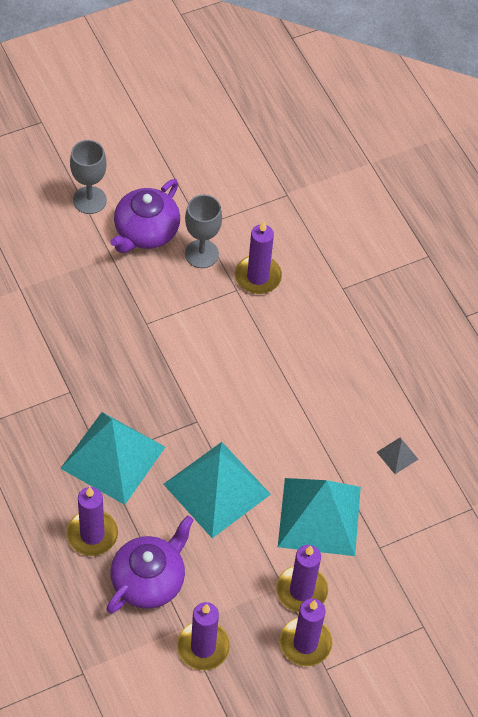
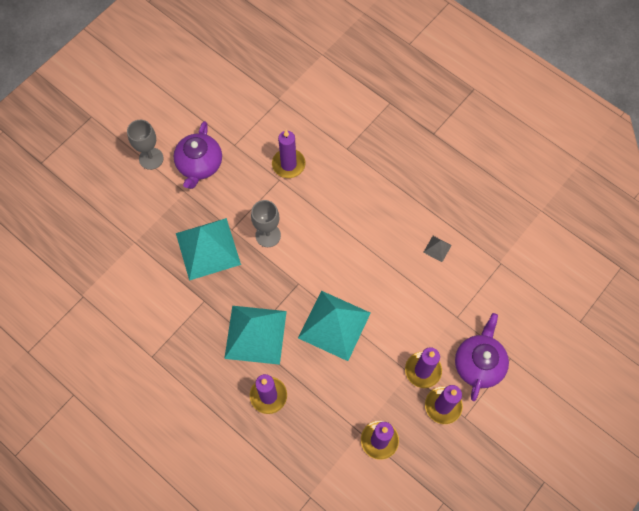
camera: 20 degrees left, 10 degrees up
purple teapot [106,515,194,613] -> purple teapot moved to [455,313,509,401]
grey goblet [185,195,222,268] -> grey goblet moved to [251,200,281,247]
turquoise pyramid [278,478,361,556] -> turquoise pyramid moved to [176,218,241,281]

